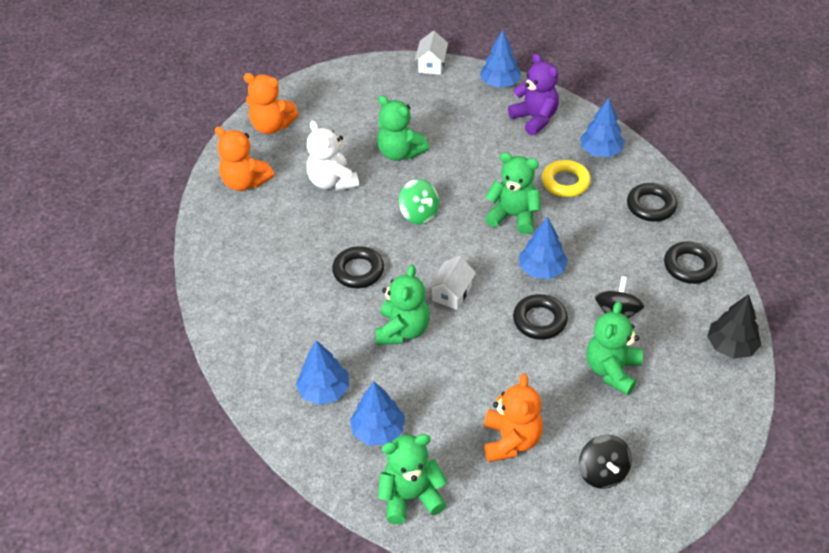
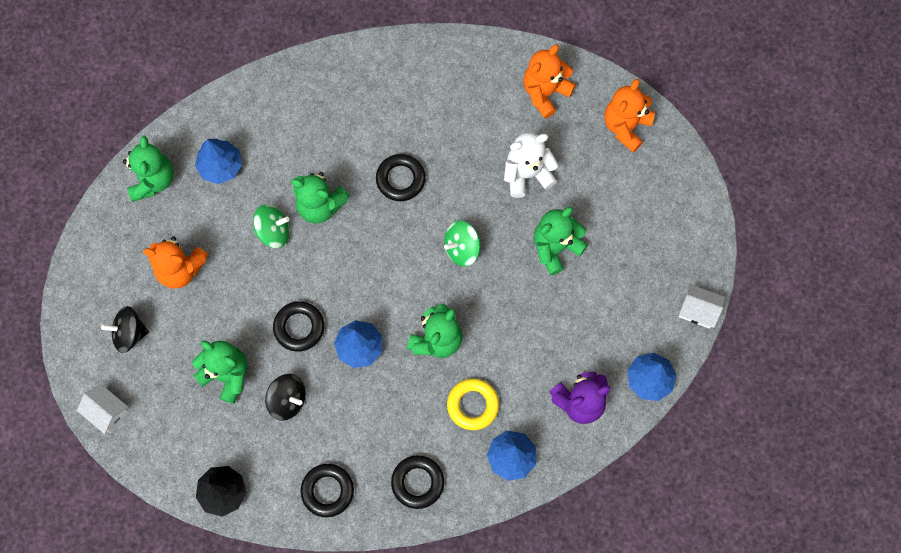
camera: 100 degrees right, 25 degrees up
blue tree [296,340,349,405] -> none
white house [428,256,476,310] -> white house moved to [77,384,129,434]
none -> green spinning top [253,204,290,248]

